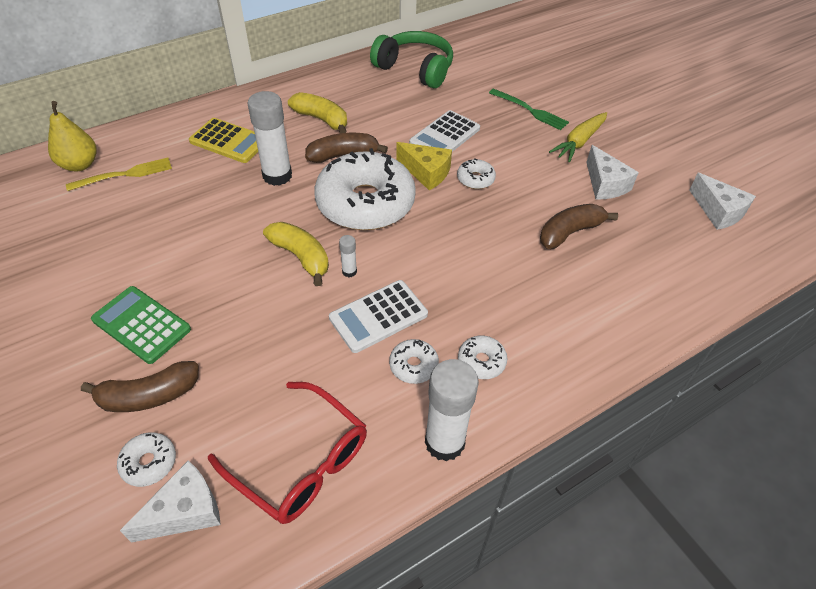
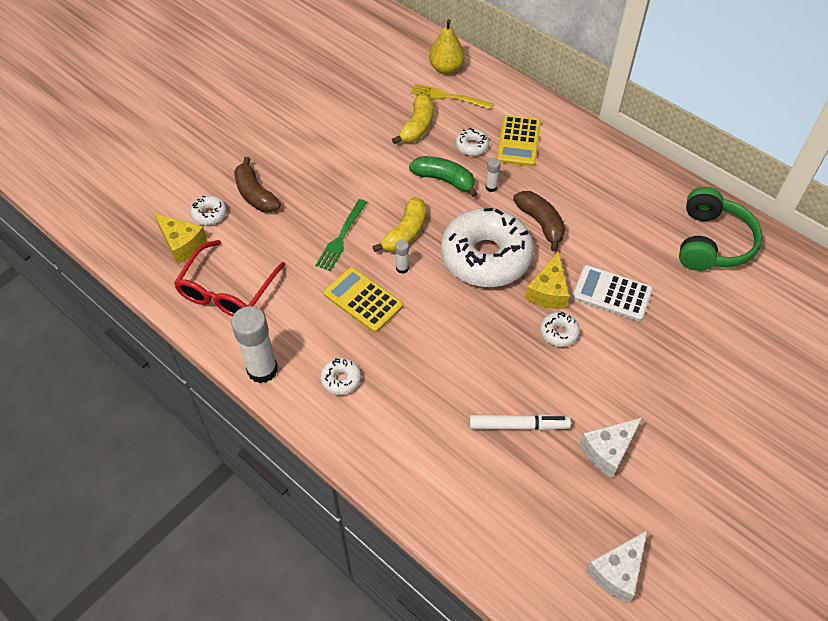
camera: 75 degrees right, 5 degrees up
yellow fork [66,158,172,191] -> yellow fork turned 150 degrees clockwise [411,83,493,109]
green calculator [91,286,191,364] -> none
white cheese [120,461,221,543] -> yellow cheese [154,214,207,264]
white glue stick [247,91,292,186] -> white glue stick [486,158,500,192], size x0.45
yellow banana [288,92,347,133] -> yellow banana moved to [392,93,433,144]
white calculator [329,280,428,353] -> yellow calculator [323,267,403,333]
white donut [389,339,439,384] -> white donut moved to [456,128,489,156]
green fork [489,88,569,130] -> green fork moved to [315,199,367,271]
brown banana [540,204,618,249] -> white marker [469,414,571,431]
yellow carrot [549,112,607,162] -> none
none -> green banana [409,156,478,197]

